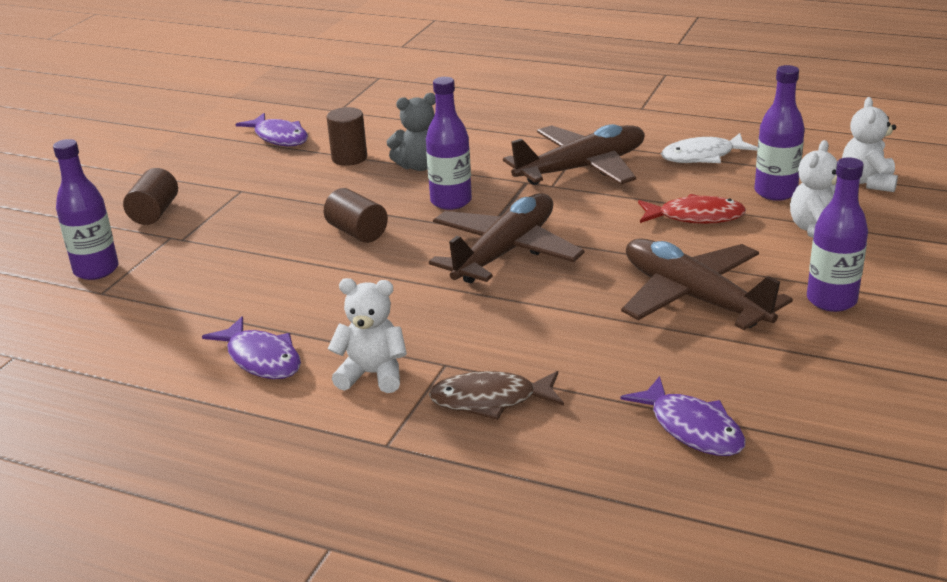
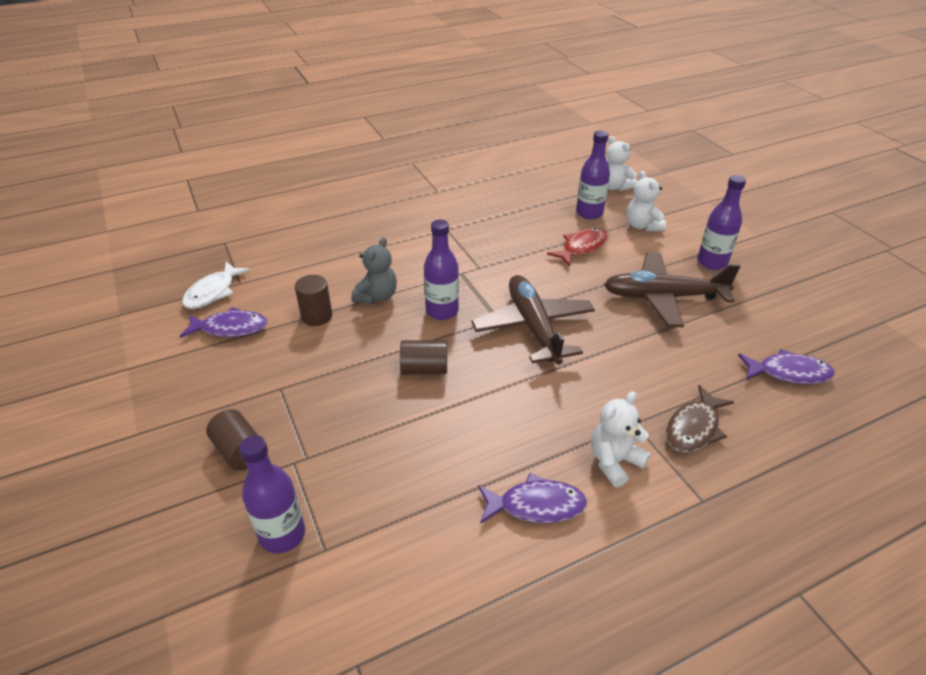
camera: 50 degrees left, 10 degrees up
brown plane [503,124,644,185] -> none
white fish [661,133,758,163] -> white fish moved to [182,262,250,309]

